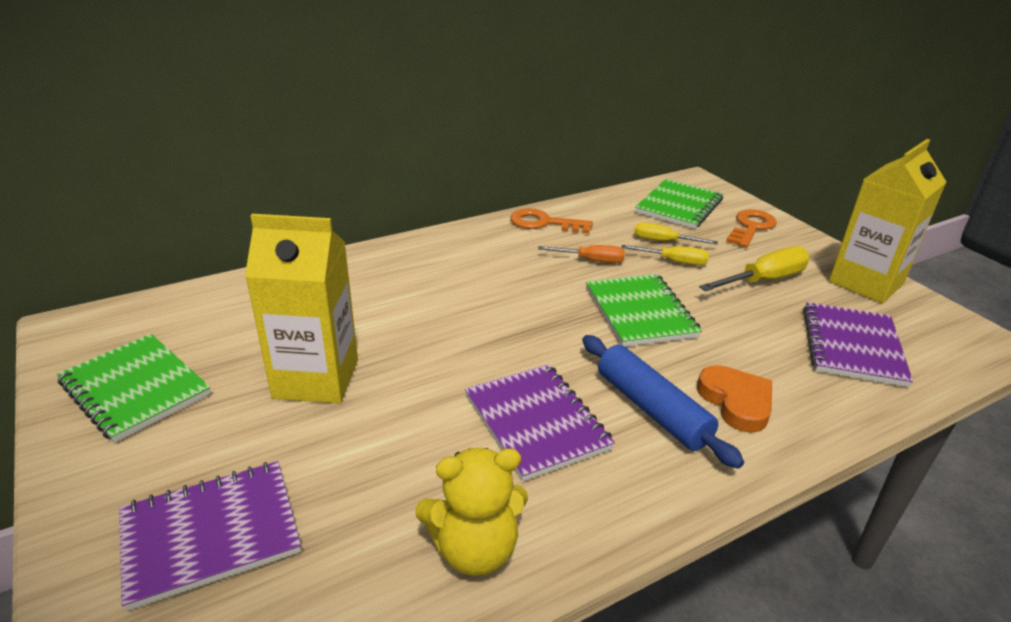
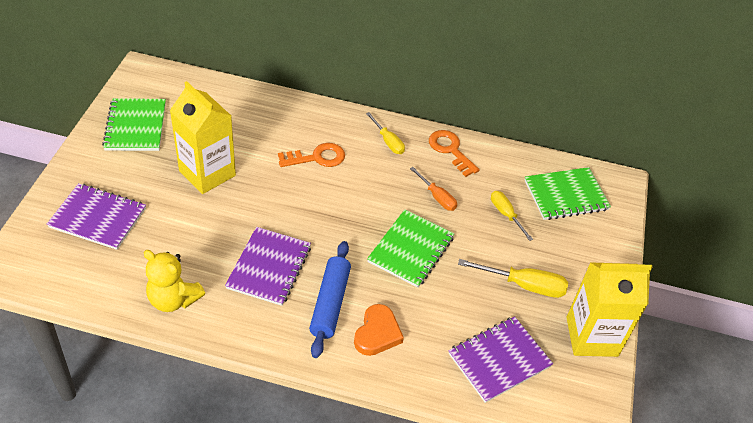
camera: 40 degrees right, 15 degrees up
yellow screwdriver [621,245,709,265] -> yellow screwdriver moved to [366,112,405,154]
orange key [726,209,777,247] -> orange key moved to [278,143,345,167]

